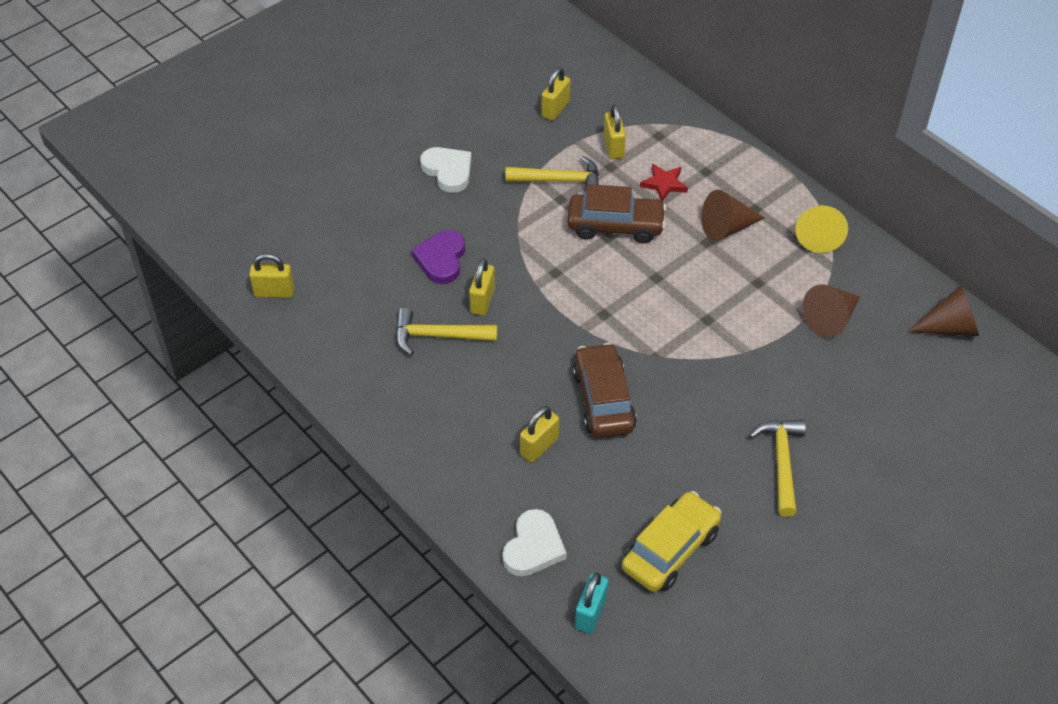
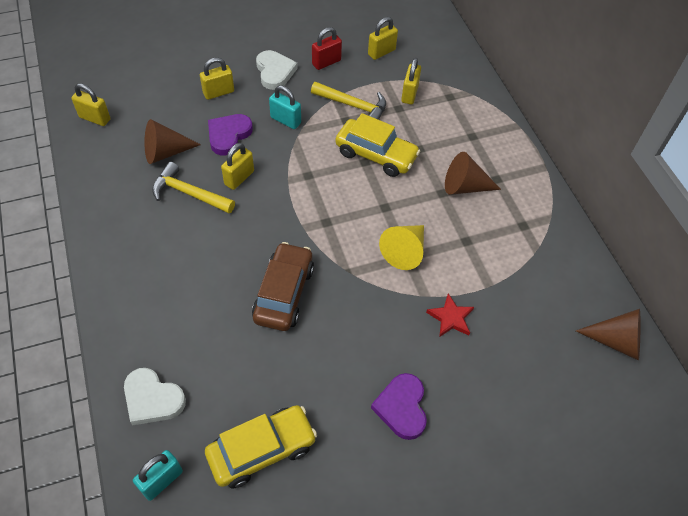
camera: 20 degrees right, 5 degrees up
white heart [503,509,566,576] -> white heart turned 75 degrees clockwise [124,368,186,425]
yellow padlock [520,406,559,462] -> yellow padlock moved to [200,57,234,100]
brown car [567,184,666,243] -> yellow car [335,113,420,177]
red star [640,164,688,201] -> red star moved to [426,294,474,337]
yellow hammer [749,420,806,517] -> purple heart [371,373,427,440]
yellow cone [795,205,848,253] -> yellow cone moved to [379,225,424,270]
brown cone [802,284,860,337] -> brown cone moved to [144,119,201,164]
none -> turquoise padlock [269,85,301,129]
none -> red padlock [312,27,342,70]

